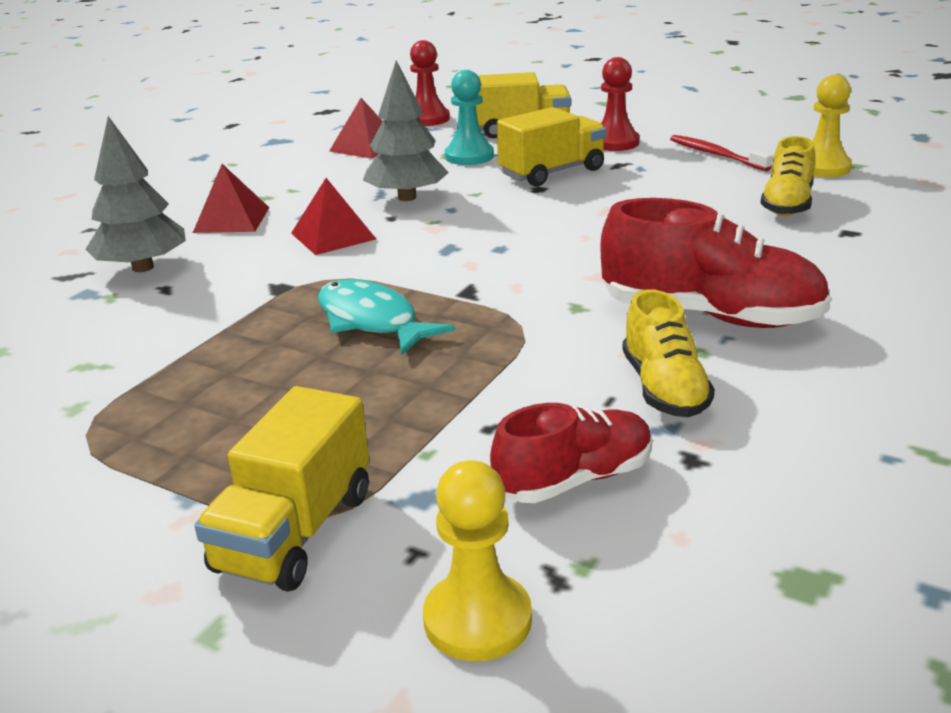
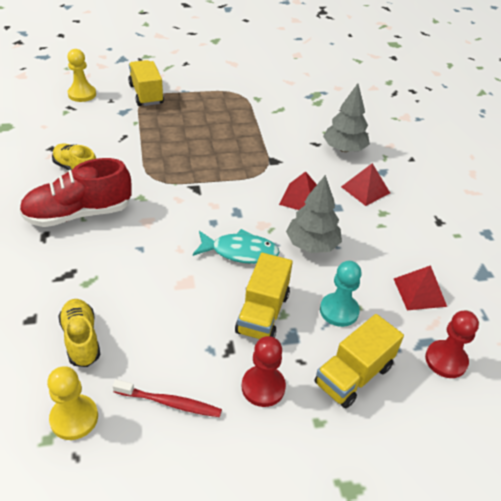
camera: 135 degrees right, 15 degrees up
turquoise fish [318,279,455,355] -> turquoise fish moved to [193,229,280,264]
red shoe [490,403,652,503] -> none

